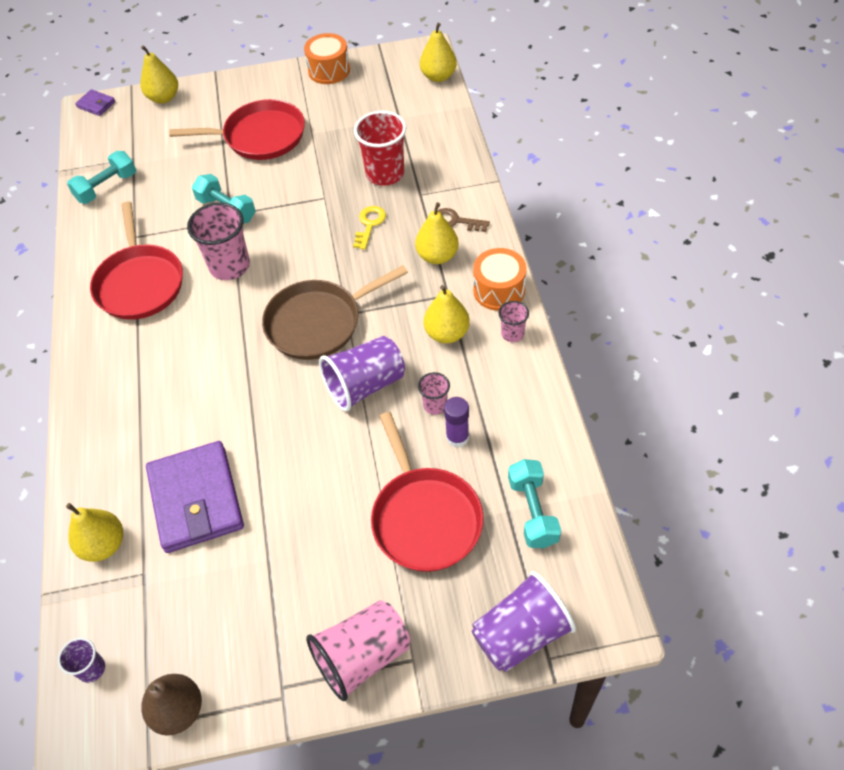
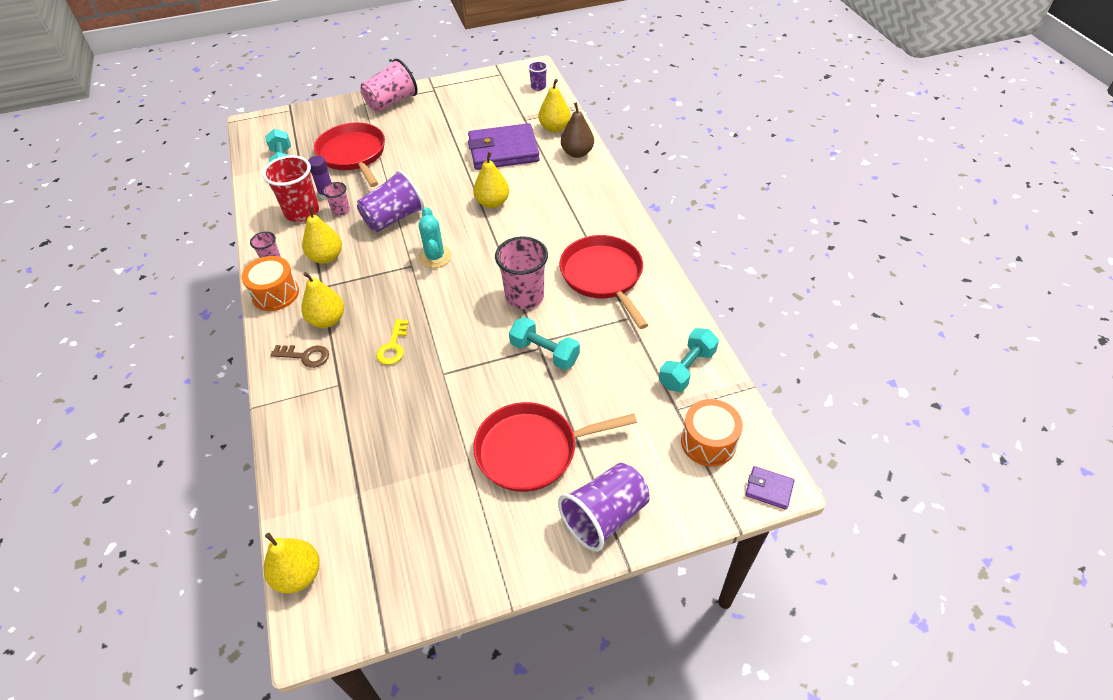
camera: 170 degrees right, 5 degrees down
yellow pear [140,45,178,104] -> yellow pear moved to [473,152,509,208]
brown pear [141,674,202,736] -> brown pear moved to [561,102,594,158]
purple wallet [146,441,244,553] -> purple wallet turned 75 degrees counterclockwise [468,123,540,170]
brown pan [262,265,408,360] -> turquoise cactus [418,207,452,268]
orange drum [304,33,350,84] -> orange drum moved to [681,399,743,466]
red cup [354,111,406,186] -> red cup moved to [262,155,319,222]
purple cup [472,571,576,673] -> purple cup moved to [558,463,650,552]

